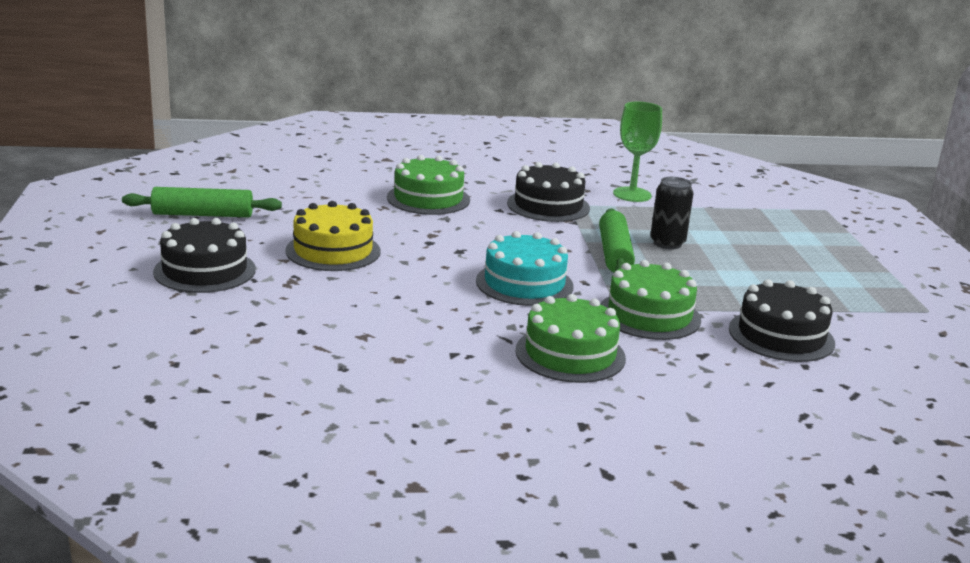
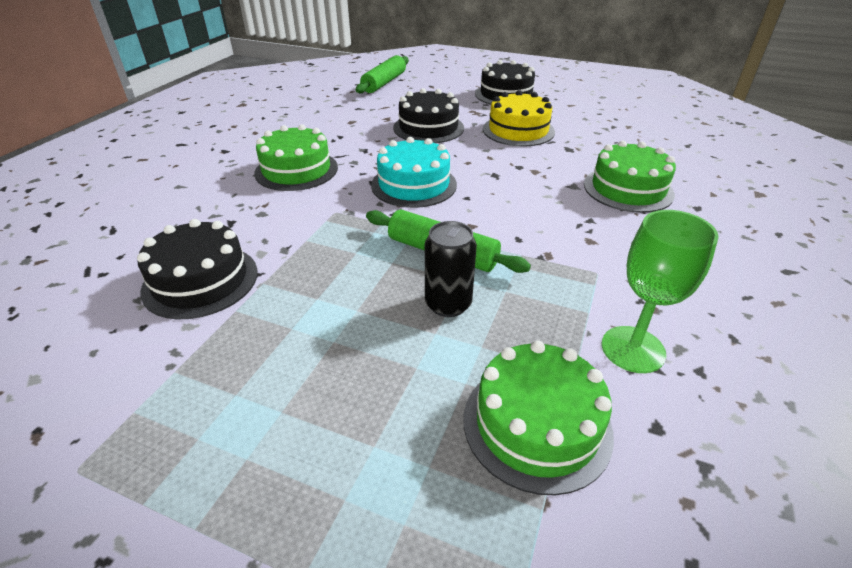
camera: 120 degrees right, 15 degrees up
green rolling pin [122,187,282,217] -> green rolling pin moved to [356,55,409,93]
black cake [507,162,590,222] -> black cake moved to [393,88,464,143]
green cake [601,260,701,340] -> green cake moved to [464,341,614,495]

